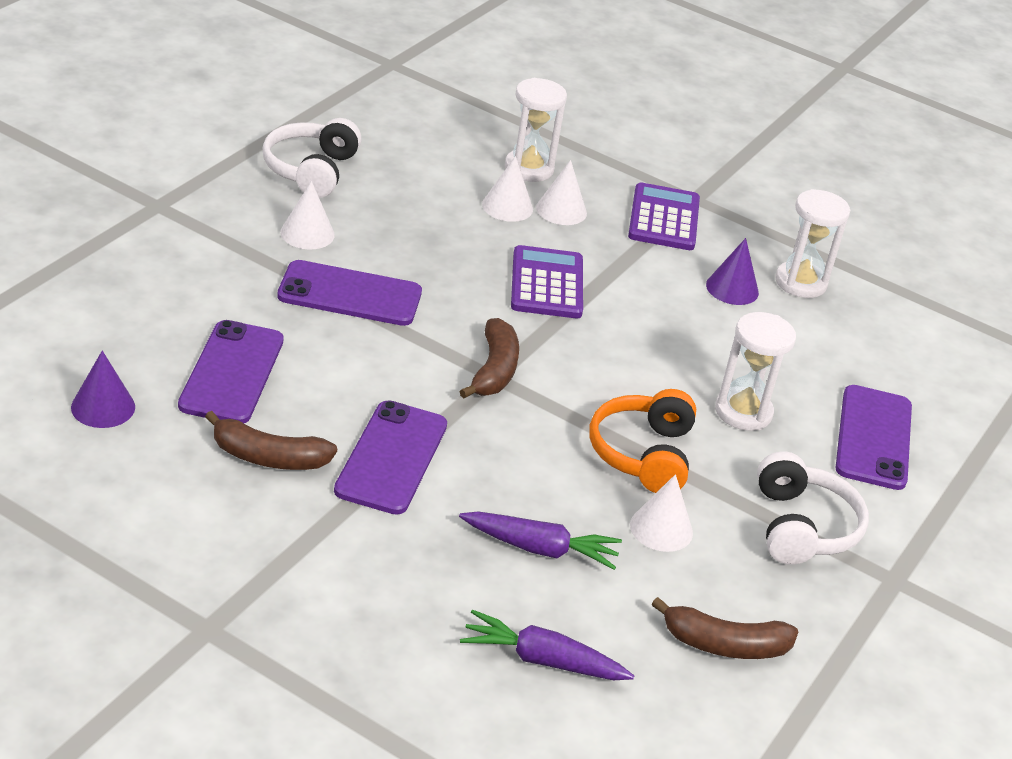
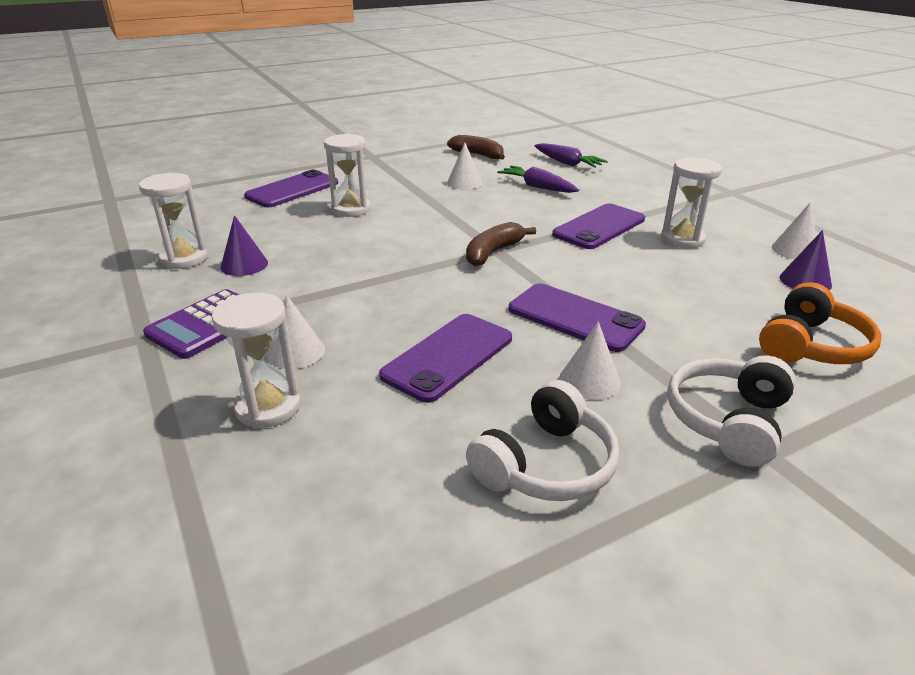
camera: 145 degrees left, 5 degrees down
purple phone [178,320,284,424] -> purple phone moved to [379,314,512,403]
brown banana [205,411,337,470] -> white hourglass [661,158,722,248]
white cone [482,156,533,222] -> white cone moved to [772,202,816,259]
purple calculator [511,245,583,318] -> none
orange headphones [590,389,696,493] -> orange headphones moved to [759,282,882,364]
white headphones [757,452,869,565] -> white headphones moved to [667,355,796,467]

